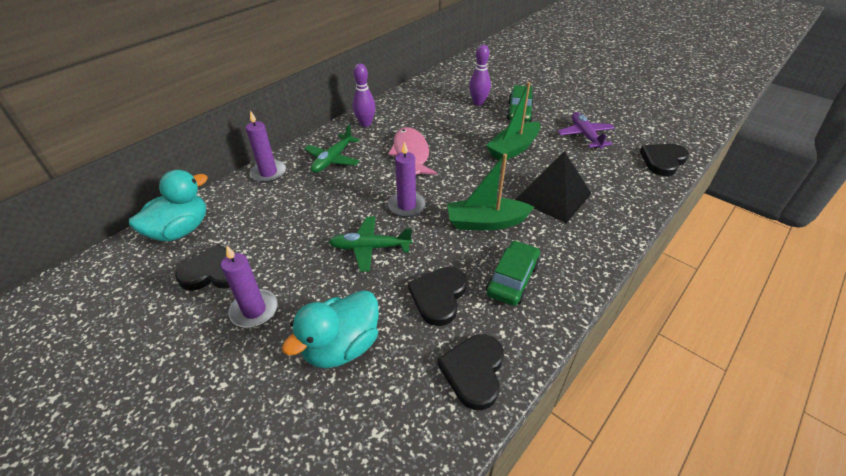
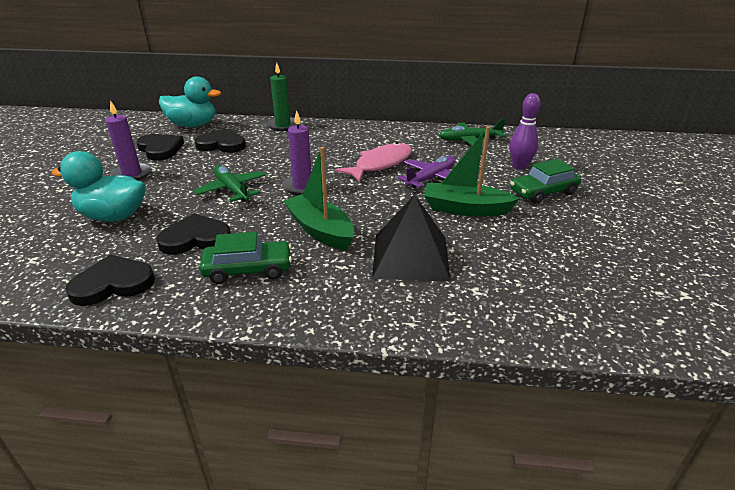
camera: 55 degrees right, 10 degrees down
purple candle [246,110,286,183] -> green candle [267,63,297,131]
green plane [304,125,360,173] -> green plane moved to [439,119,506,145]
purple bowling pin [353,64,376,127] -> none
purple plane [558,112,615,149] -> purple plane moved to [397,156,455,188]
black heart [640,144,689,176] -> black heart moved to [194,128,246,153]

